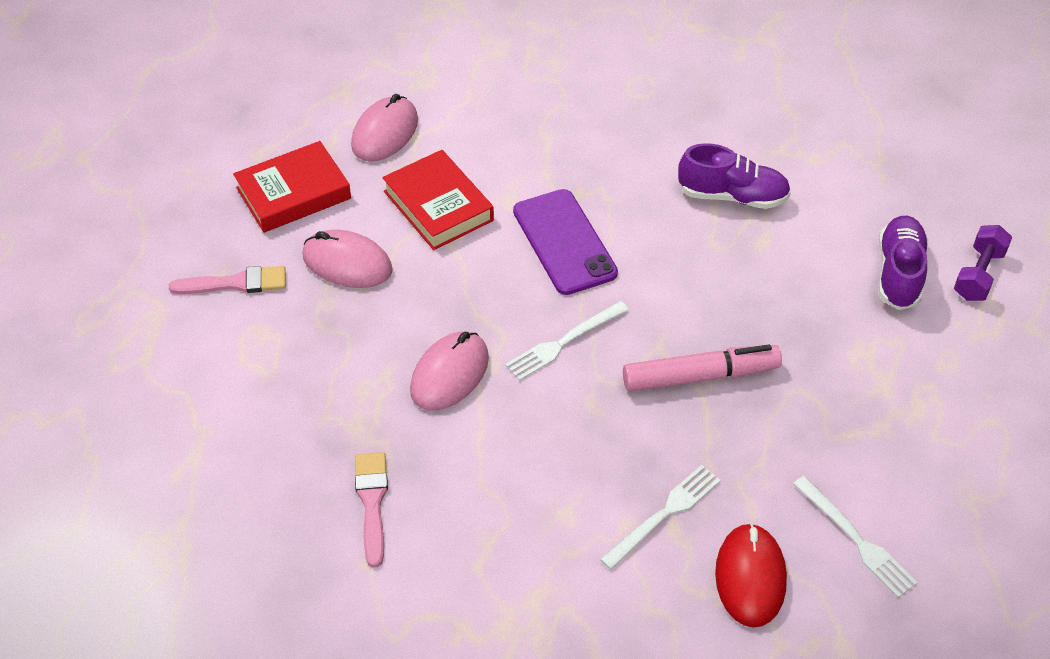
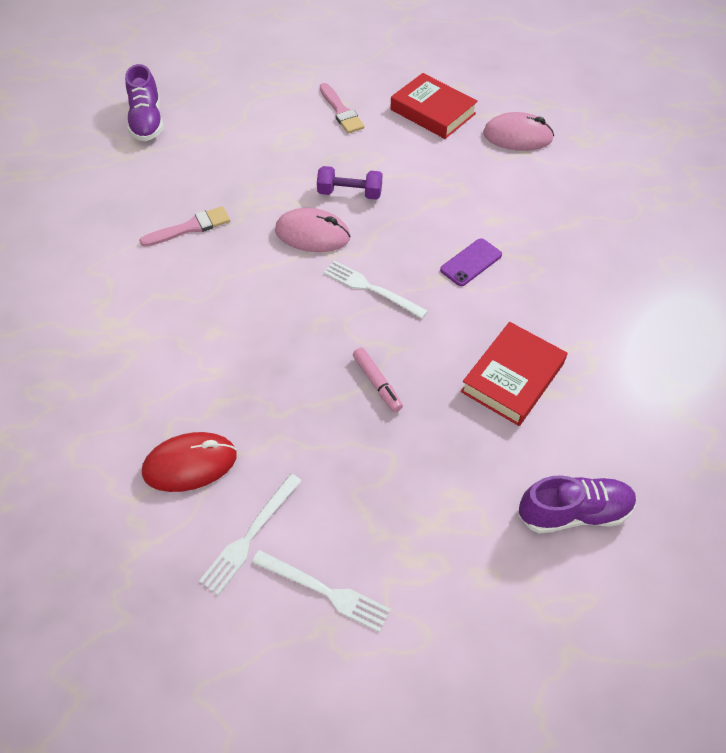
camera: 70 degrees right, 5 degrees up
pink mouse [302,230,393,288] -> none
red book [382,150,494,250] -> red book moved to [461,322,567,426]
purple phone [513,189,618,295] -> purple phone [440,238,502,286], size x0.59
white fork [600,465,721,570] -> white fork moved to [252,550,391,632]
pink marker [623,344,782,392] -> pink marker [353,347,403,412], size x0.58
purple shoe [678,143,791,209] -> purple shoe moved to [125,64,164,141]
purple dumbbell [954,225,1012,301] -> purple dumbbell moved to [317,166,382,200]

